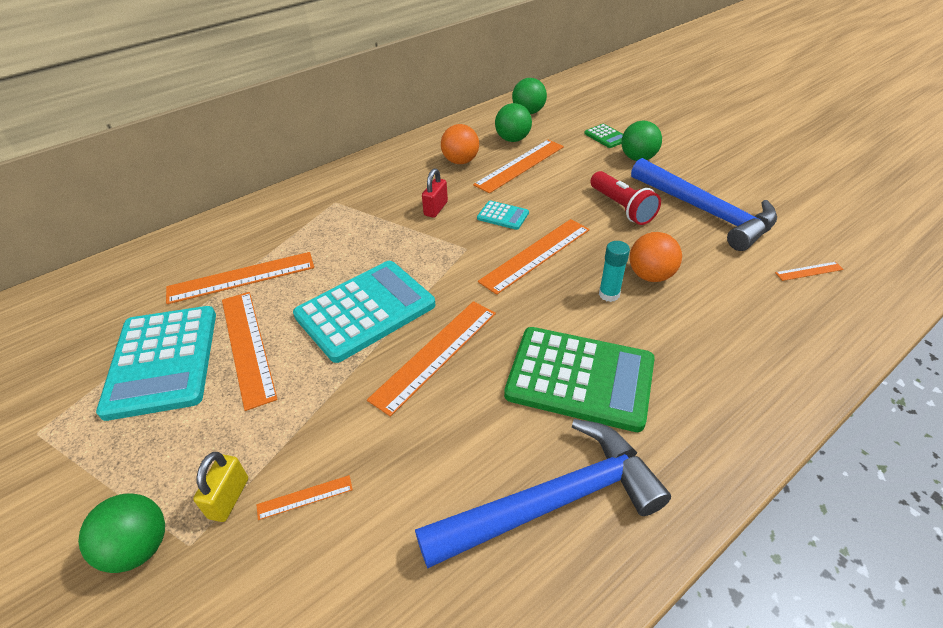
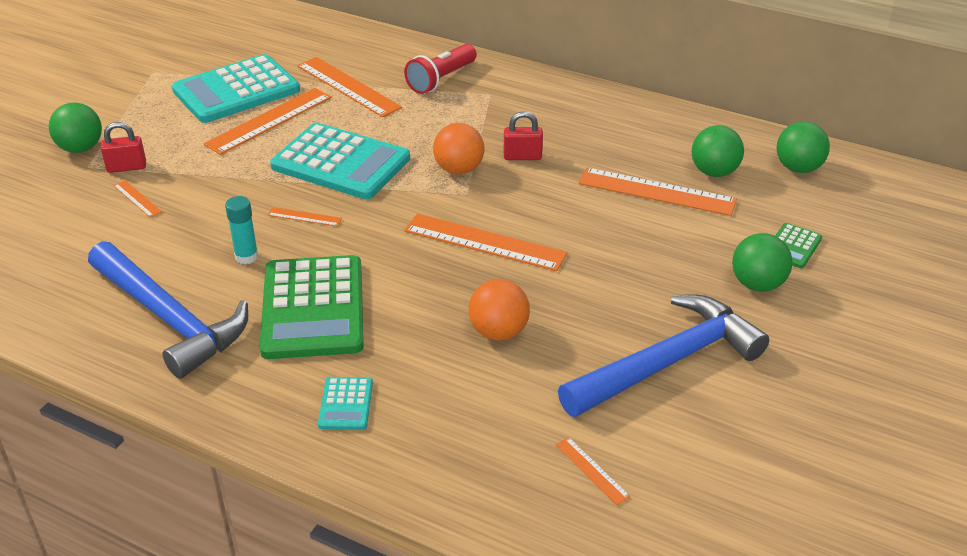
camera: 65 degrees right, 5 degrees down
yellow padlock [193,452,248,522] -> red padlock [101,122,146,173]
orange ruler [367,301,496,417] -> orange ruler [268,207,342,227], size x0.47
orange ball [441,124,479,164] -> orange ball moved to [433,123,484,174]
turquoise calculator [477,201,529,230] -> turquoise calculator moved to [318,377,373,430]
red flashlight [590,171,661,225] -> red flashlight moved to [404,44,477,94]
turquoise glue stick [599,241,630,302] -> turquoise glue stick moved to [225,196,258,264]
blue hammer [631,158,777,251] -> blue hammer turned 150 degrees counterclockwise [558,294,769,417]

